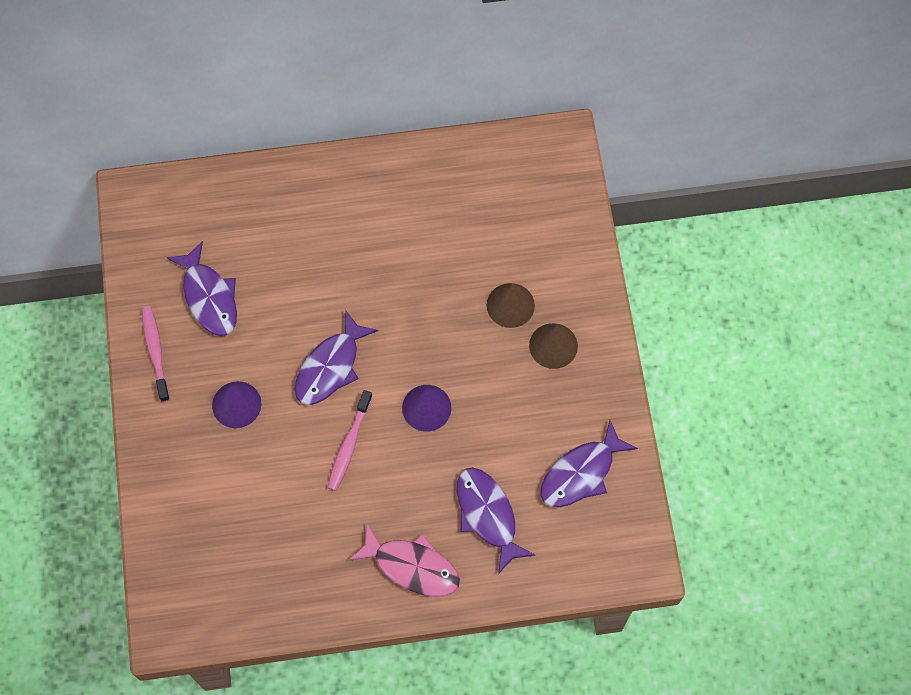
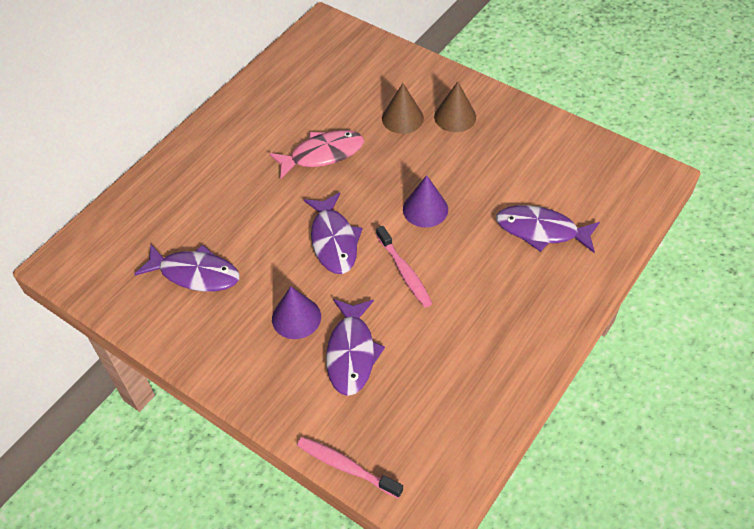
camera: 45 degrees left, 15 degrees down
pink toothbrush [142,306,170,402] -> pink toothbrush moved to [297,437,403,498]
pink fish [349,524,460,597] -> pink fish moved to [269,130,364,180]
purple fish [540,420,638,507] -> purple fish moved to [326,299,385,396]

